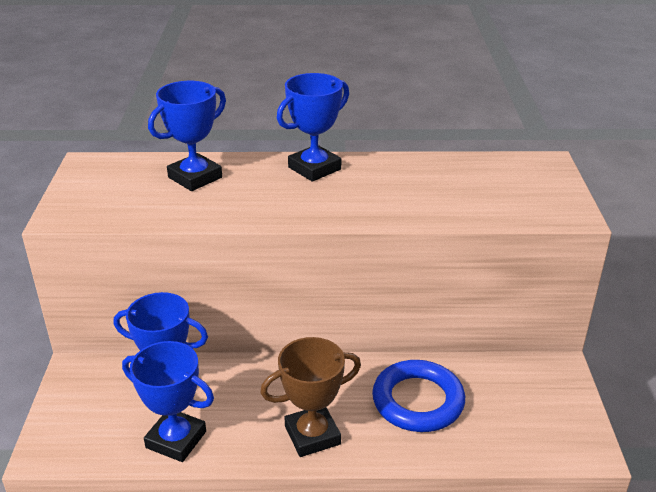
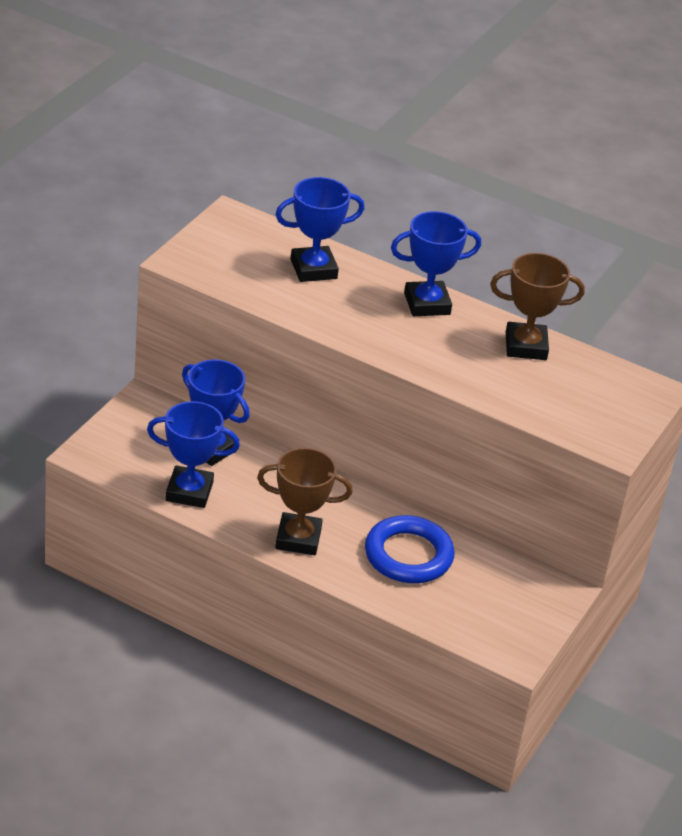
camera: 25 degrees right, 5 degrees up
blue trophy [122,341,214,462] -> blue trophy turned 45 degrees counterclockwise [147,401,240,508]
none -> brown trophy [490,253,585,360]

